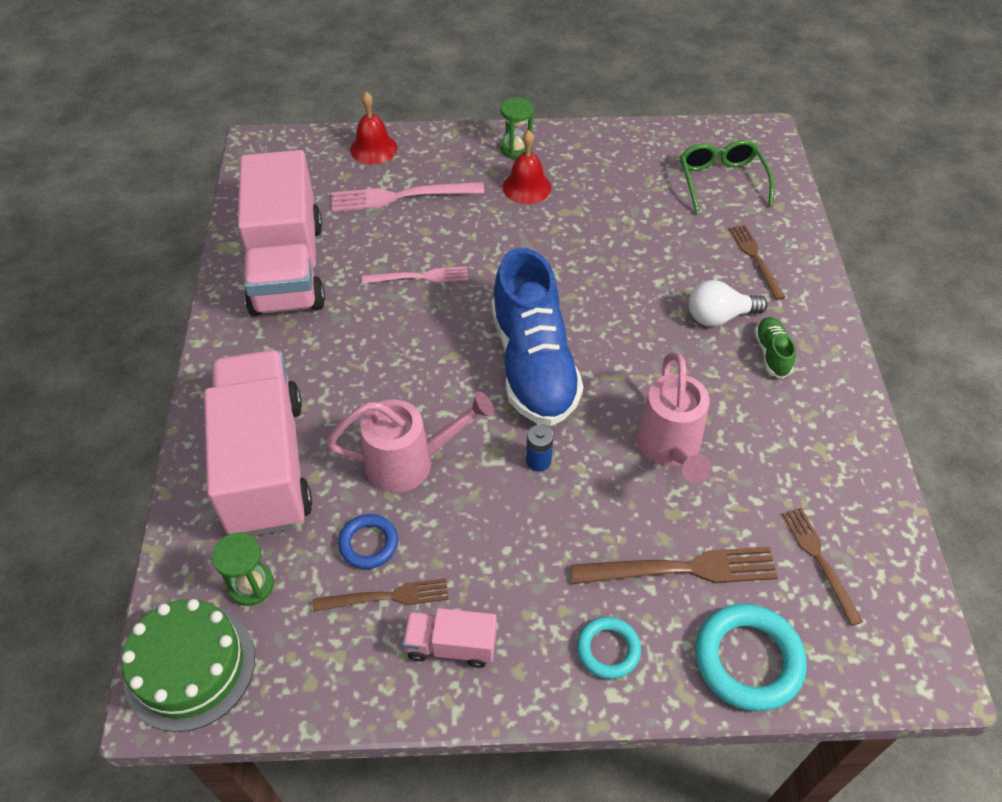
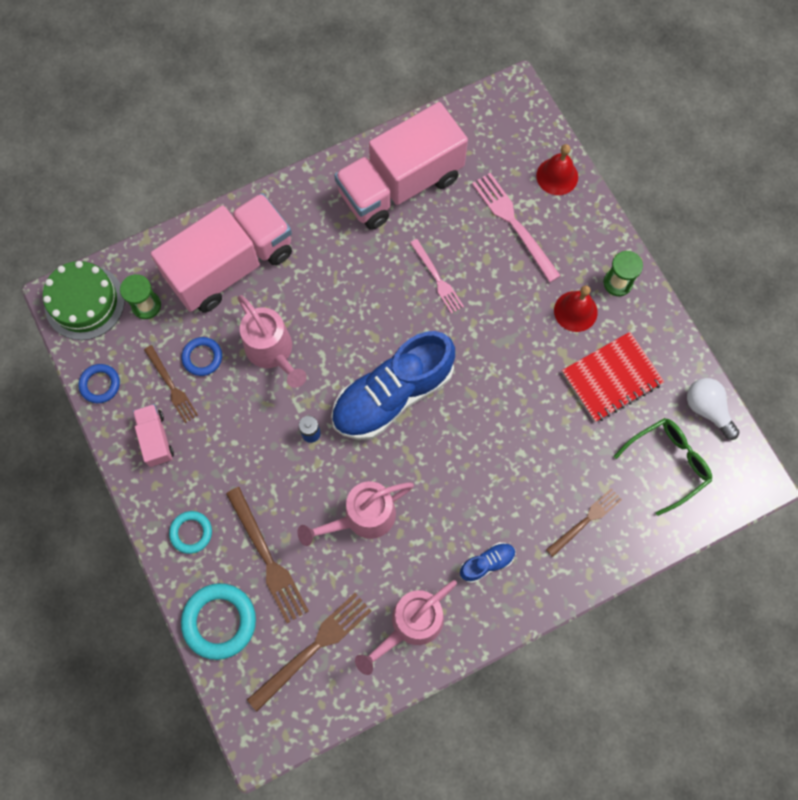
camera: 65 degrees right, 20 degrees up
white light bulb [689,280,768,327] -> white light bulb moved to [687,378,739,440]
green shoe [754,317,796,378] -> blue shoe [460,542,516,583]
brown fork [782,508,863,626] -> brown fork [247,593,371,711], size x1.55
none -> blue ring [78,364,120,403]
none -> pink watering can [355,580,457,675]
none -> red notebook [562,332,664,422]

